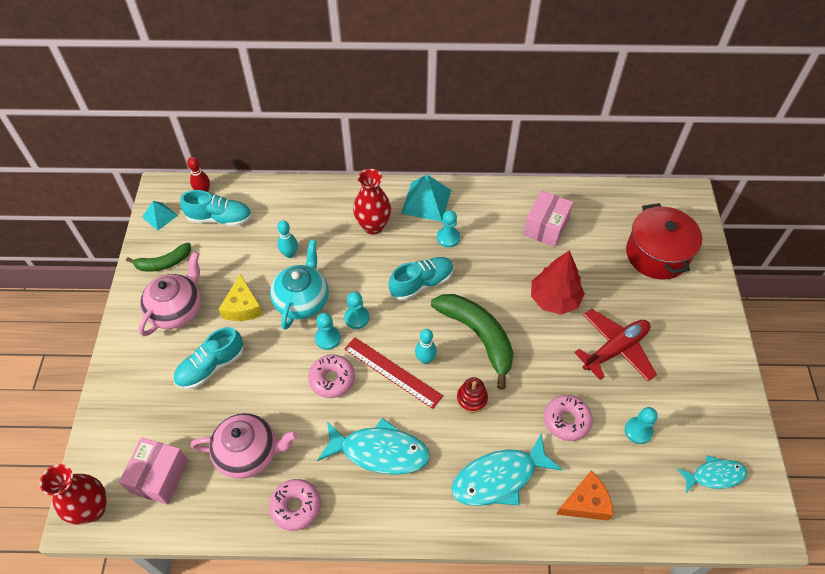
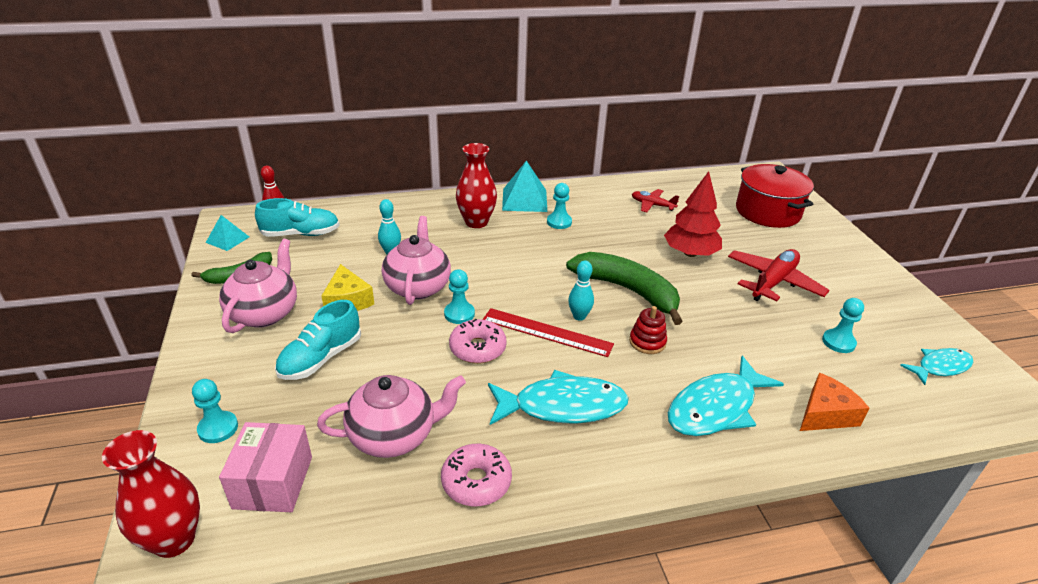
camera: 15 degrees left, 20 degrees down
turquoise teapot [270,240,329,330] -> pink teapot [382,216,451,305]
turquoise pawn [344,292,369,329] -> turquoise pawn moved to [192,379,238,443]
turquoise shoe [389,257,454,301] -> none
pink box [523,190,573,247] -> red plane [632,189,679,212]
pink donut [544,395,593,441] -> none

